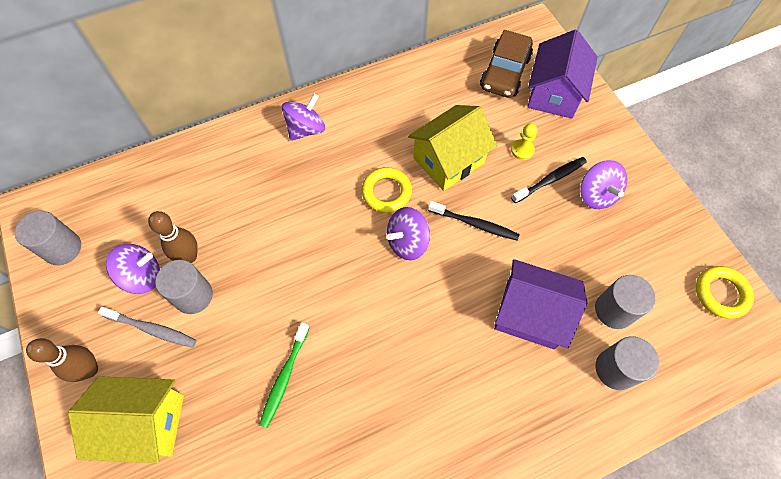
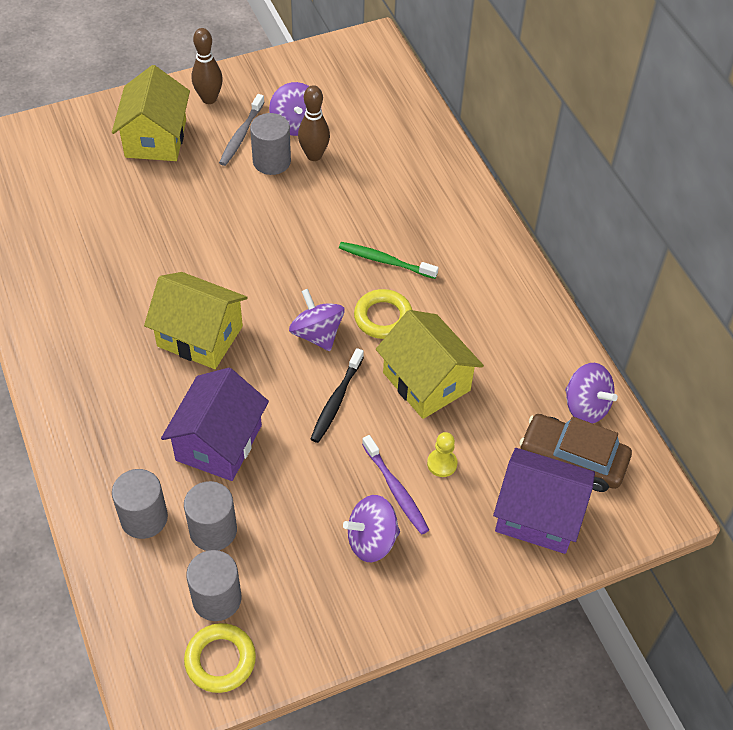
camera: 90 degrees right, 10 degrees down
grey cylinder [15,211,81,265] -> grey cylinder moved to [186,550,242,621]
green toothbrush [259,322,310,428] -> green toothbrush moved to [339,242,439,279]
purple spinning top [282,94,325,141] -> purple spinning top moved to [565,363,618,424]
black toothbrush [511,157,587,203] -> purple toothbrush [362,435,429,535]
none -> yellow house [144,272,247,369]

